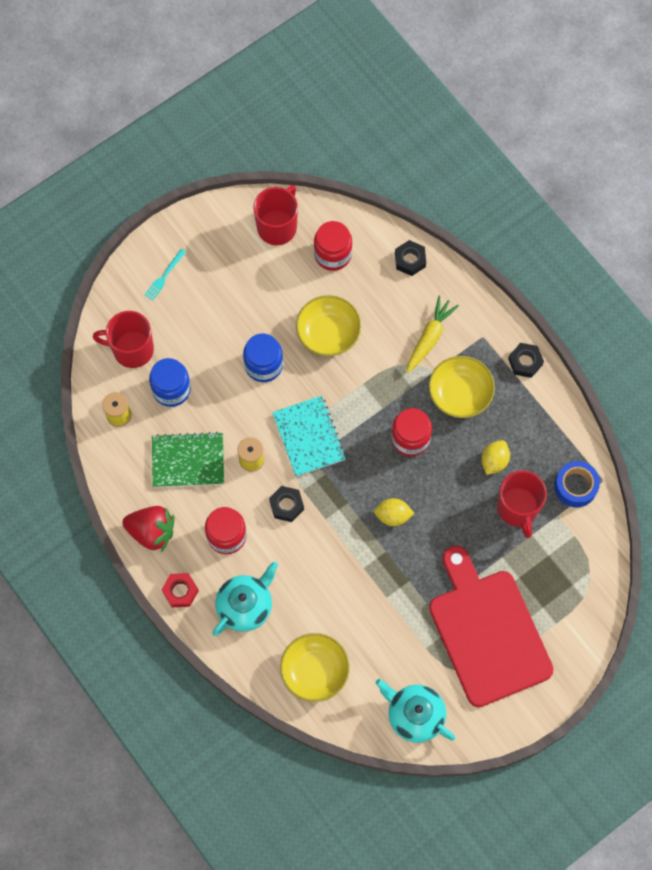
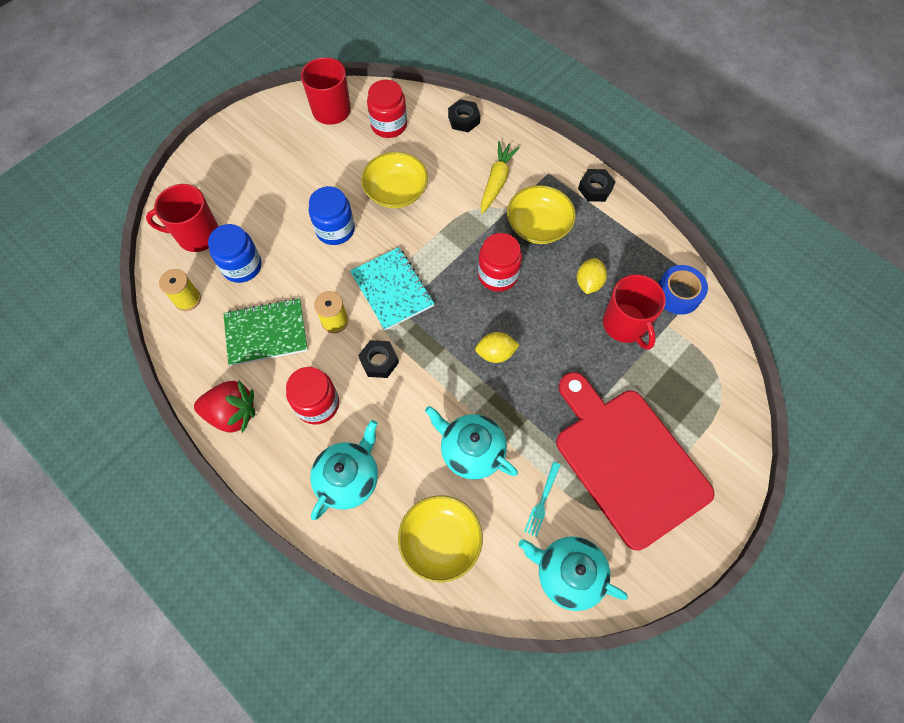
camera: 10 degrees left, 5 degrees down
turquoise fork [144,249,186,301] -> turquoise fork moved to [524,462,560,537]
red nut [162,573,199,607] -> none
none -> turquoise teapot [425,406,518,480]

